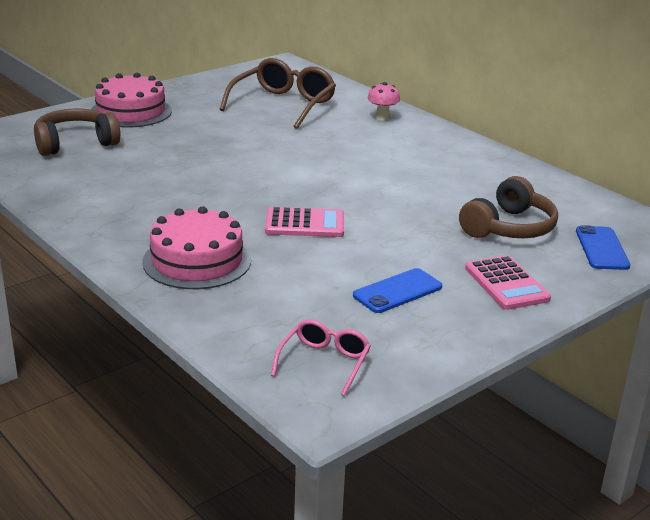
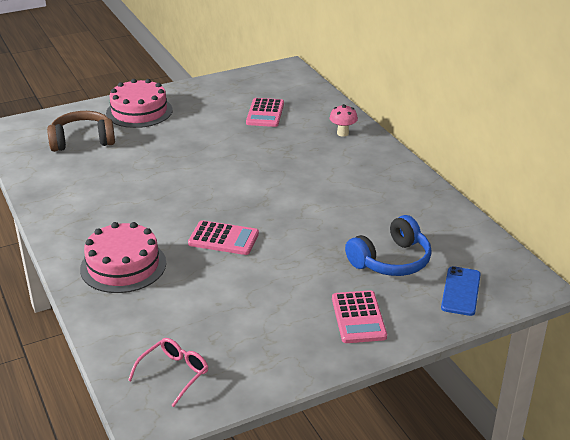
camera: 15 degrees right, 5 degrees up
brown glasses [220,58,336,129] -> pink calculator [246,98,284,127]
blue phone [353,268,442,313] -> none
brown headphones [459,176,558,238] -> blue headphones [345,215,432,276]

